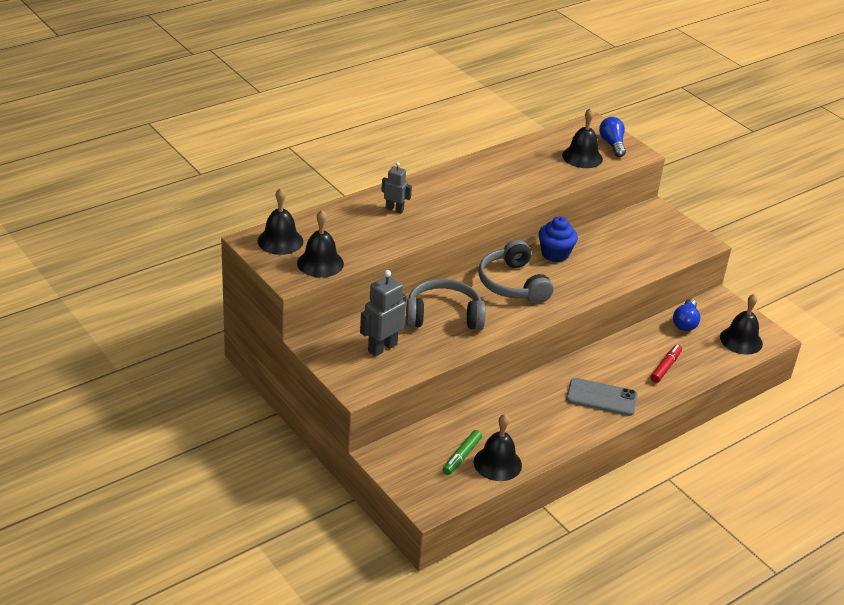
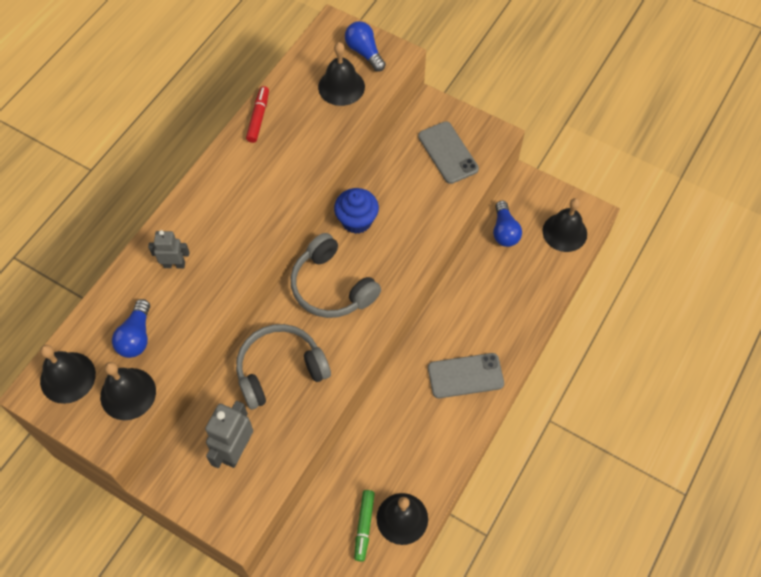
camera: 20 degrees left, 25 degrees up
red marker [651,344,682,383] -> red marker moved to [246,86,269,143]
none -> blue light bulb [112,299,150,358]
none -> grey phone [418,121,479,184]

